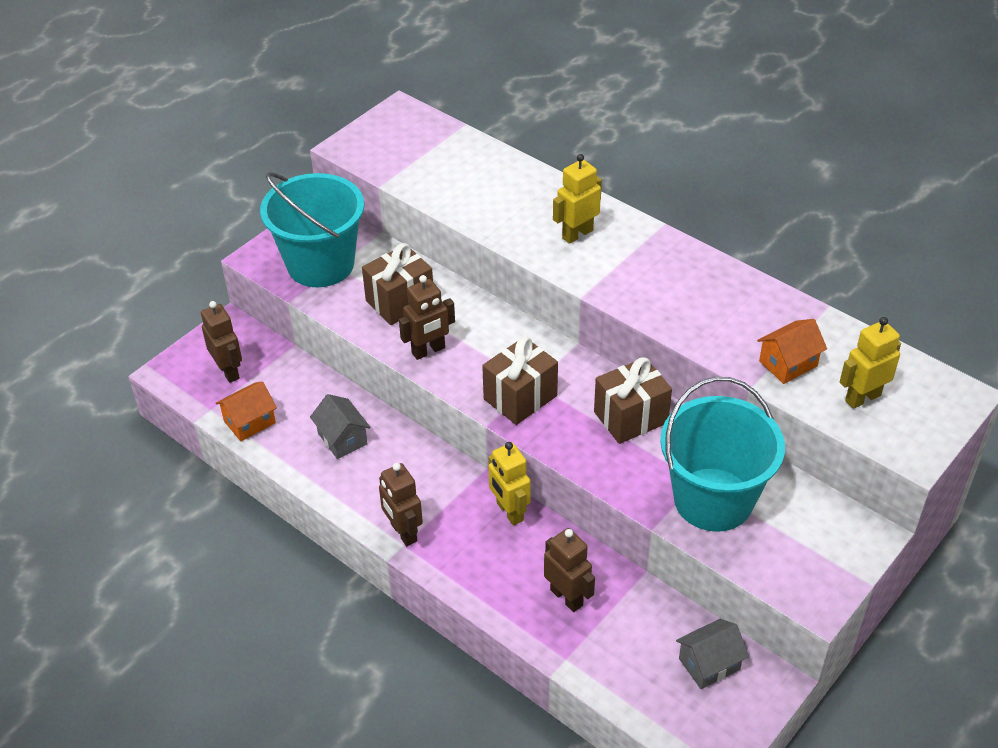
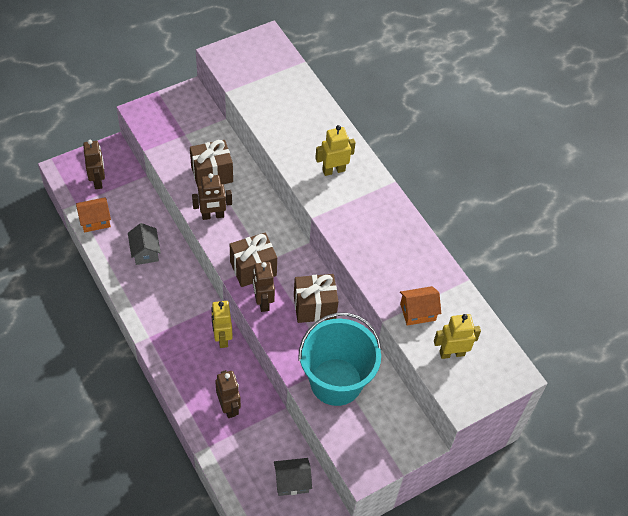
camera: 15 degrees right, 10 degrees up
turquoise bucket [260,172,364,287] -> none
brown robot [379,463,423,546] -> brown robot moved to [253,262,275,312]

